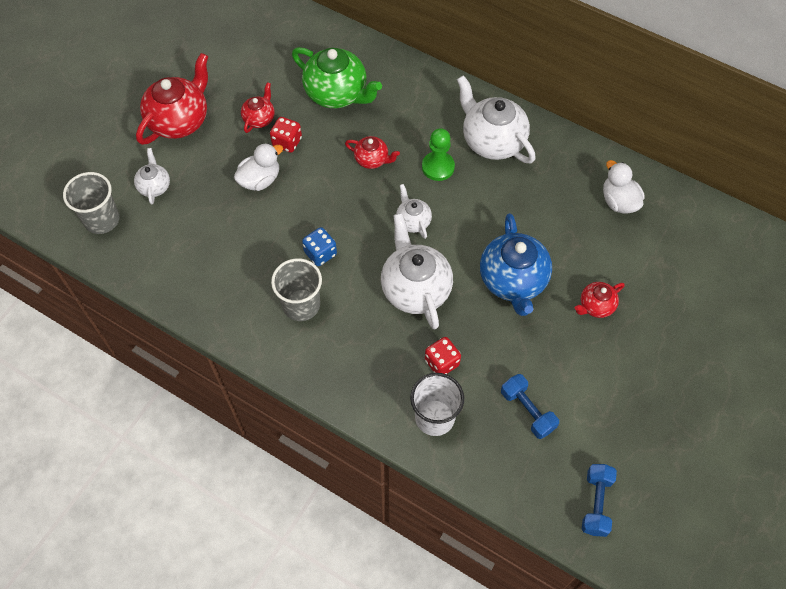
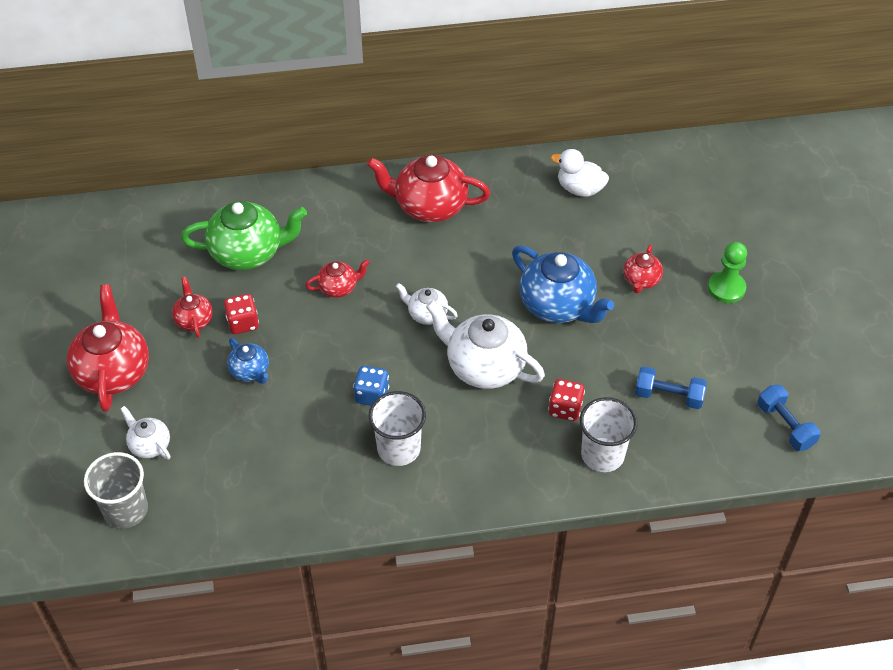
camera: 40 degrees left, 10 degrees down
white duck [234,143,283,191] -> blue teapot [227,338,269,384]
grey cup [271,258,322,321] -> white cup [369,391,426,466]
green pawn [422,128,455,181] -> green pawn moved to [708,242,747,303]
white teapot [457,75,536,163] -> red teapot [367,155,490,222]

